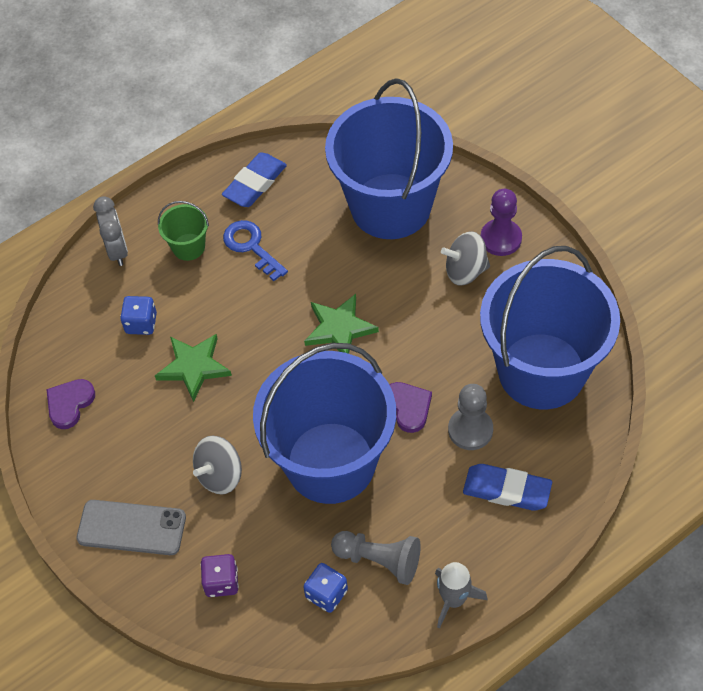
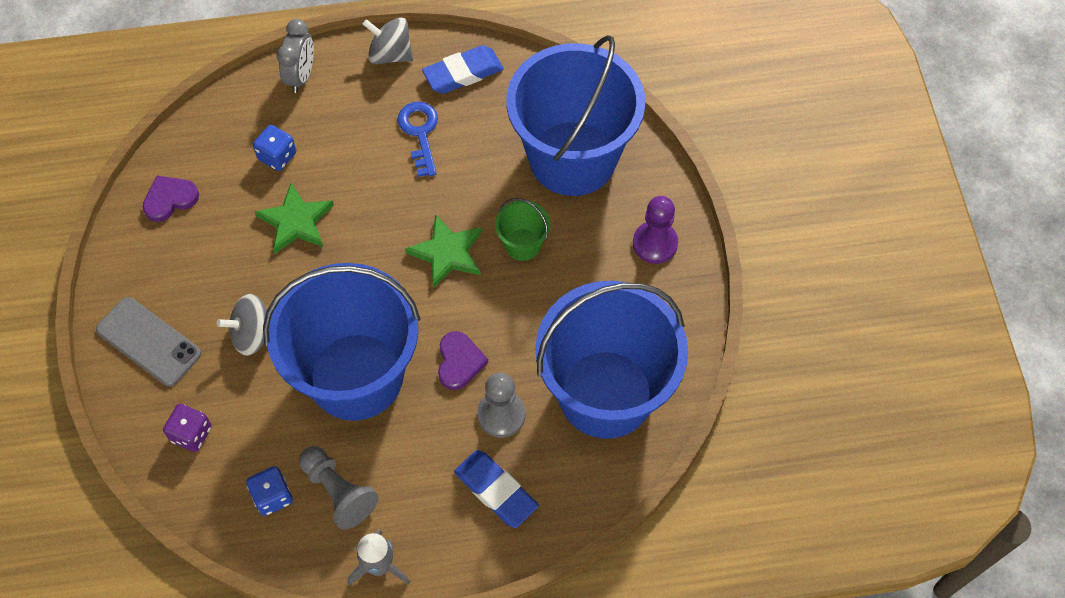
camera: 25 degrees right, 5 degrees up
green bucket [158,201,209,261] -> green bucket moved to [495,198,550,261]
grey spinning top [441,231,490,285] -> grey spinning top moved to [363,17,413,64]

